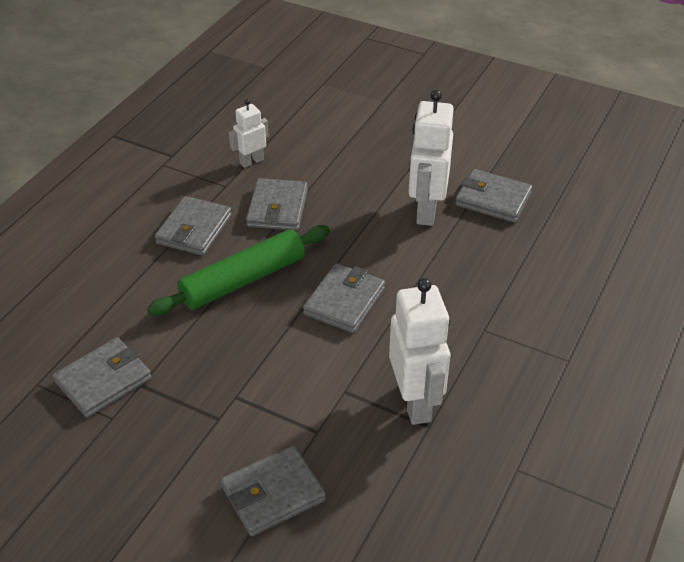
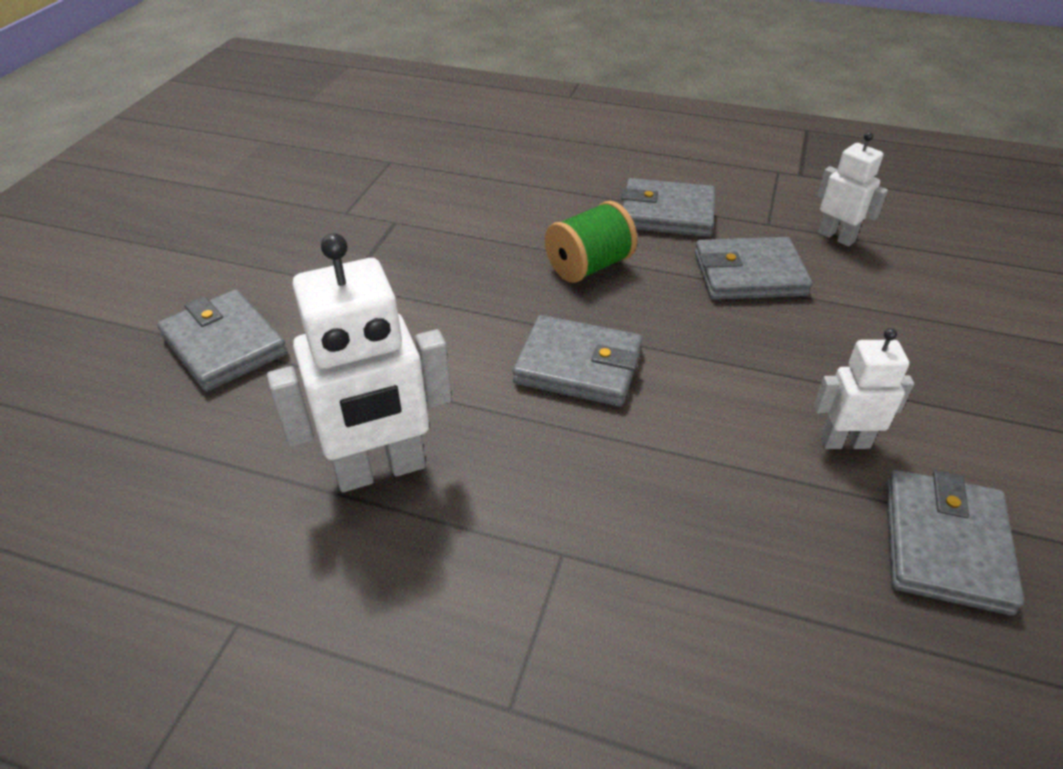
camera: 80 degrees right, 0 degrees up
grey wallet [53,337,152,418] -> none
green rolling pin [147,225,330,316] -> green spool [545,201,637,283]
white robot [408,90,454,226] -> white robot [814,328,914,449], size x0.55

